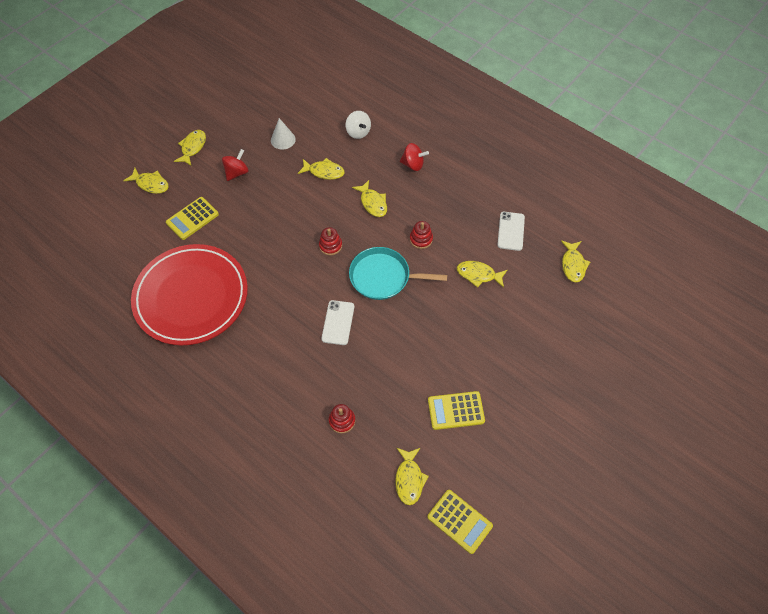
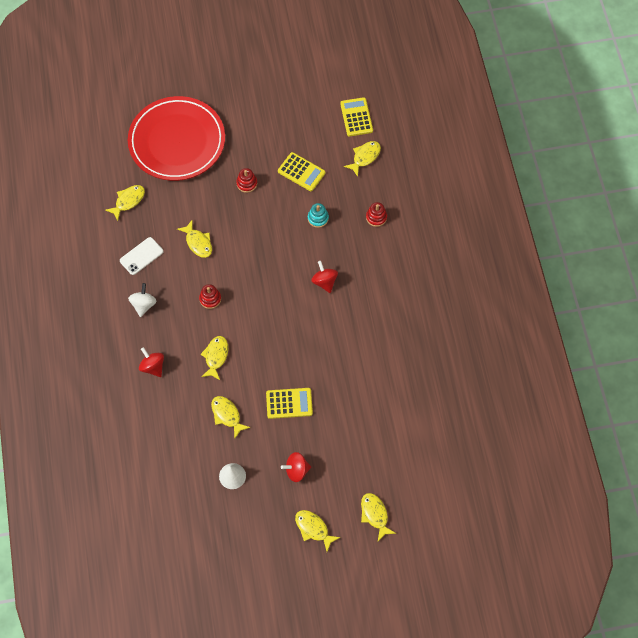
camera: 140 degrees left, 5 degrees up
red plate [131,244,248,345] -> red plate moved to [128,96,225,181]
yellow calculator [166,197,219,240] -> yellow calculator moved to [266,388,313,419]
yellow fish [174,130,206,166] -> yellow fish turned 75 degrees clockwise [295,510,341,552]
red stacking toy [319,227,342,255] -> red stacking toy moved to [236,168,257,193]
white phone [321,300,354,345] -> red spinning top [311,261,338,293]
white spinning top [345,111,371,139] -> white spinning top moved to [128,283,157,317]
turquoise pan [349,247,447,300] -> none
none -> turquoise stacking toy [308,203,329,228]

